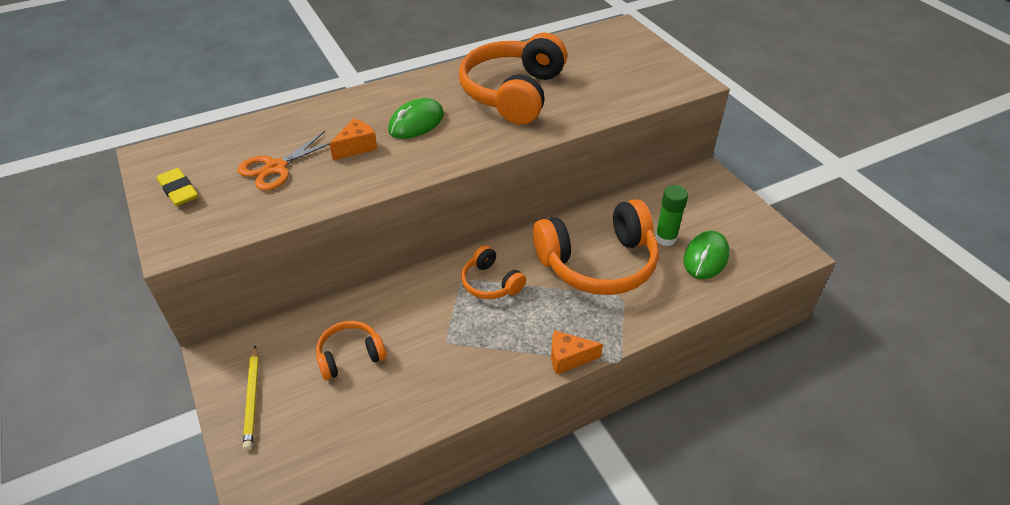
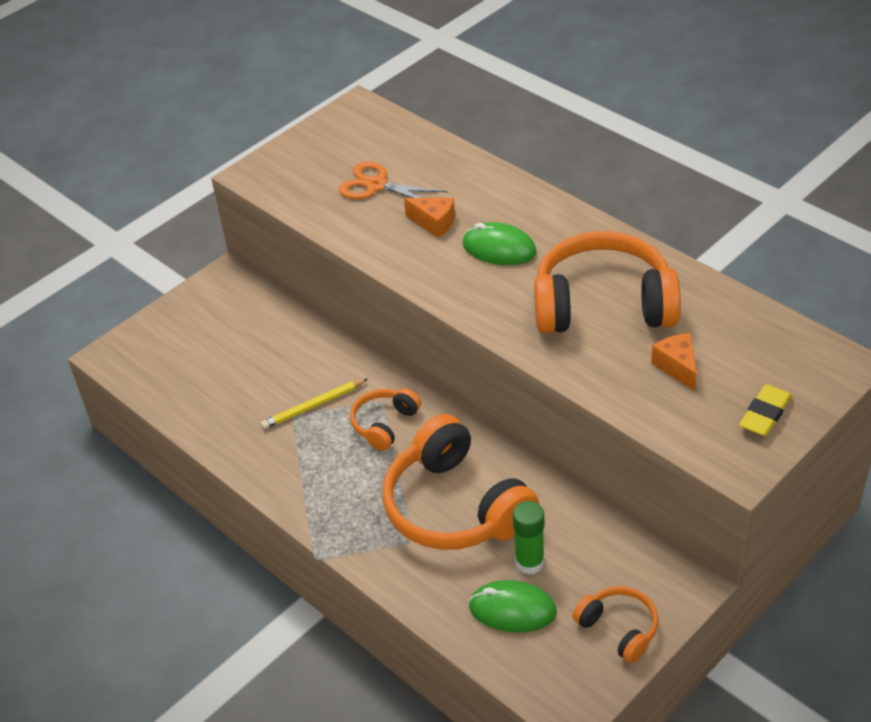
camera: 75 degrees right, 0 degrees up
yellow eraser [157,168,198,206] -> yellow eraser moved to [739,384,792,436]
yellow pencil [243,346,259,451] -> yellow pencil moved to [261,379,368,429]
orange headphones [316,321,386,380] -> orange headphones moved to [573,586,658,663]
orange cheese [551,330,603,375] -> orange cheese moved to [651,333,697,391]

